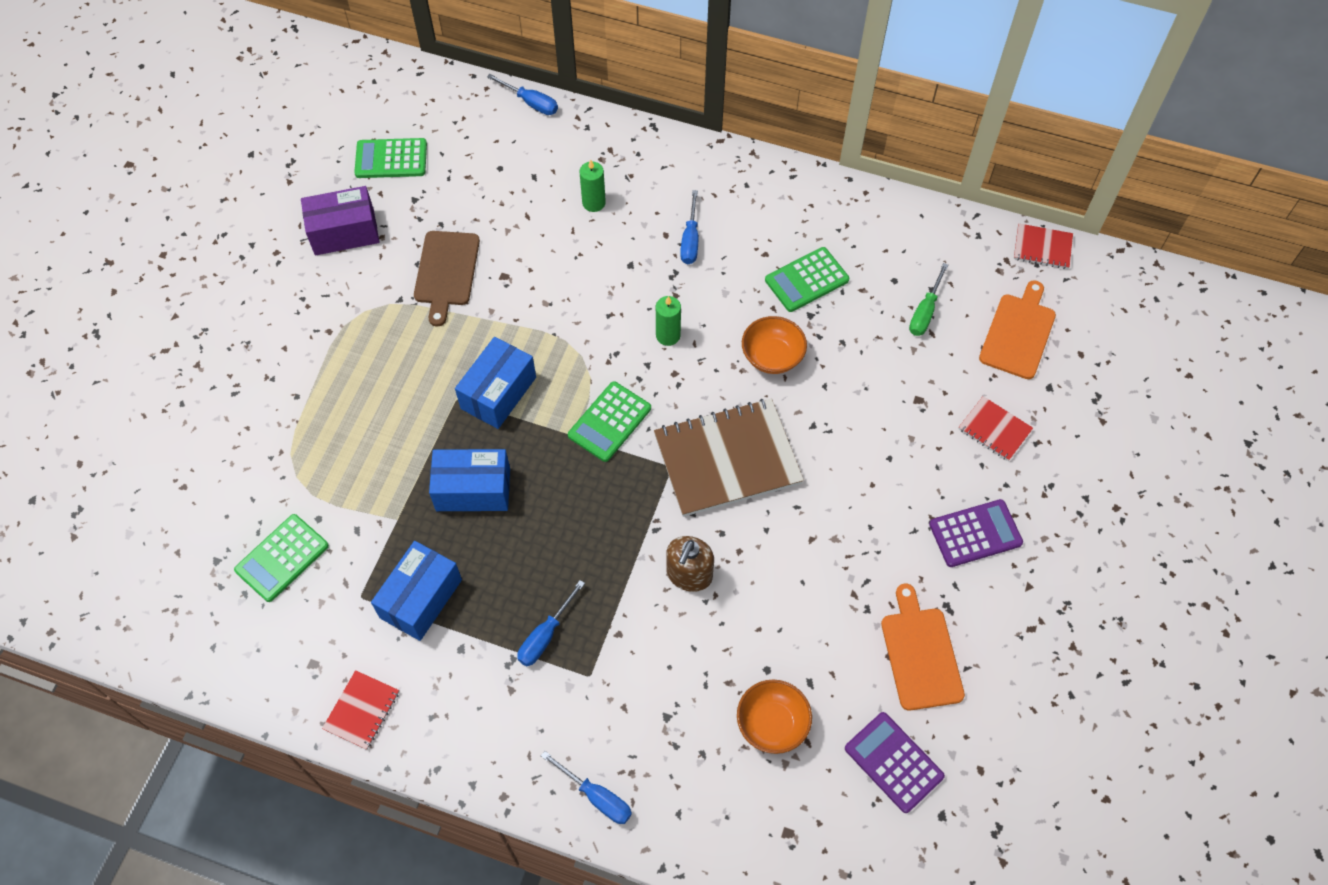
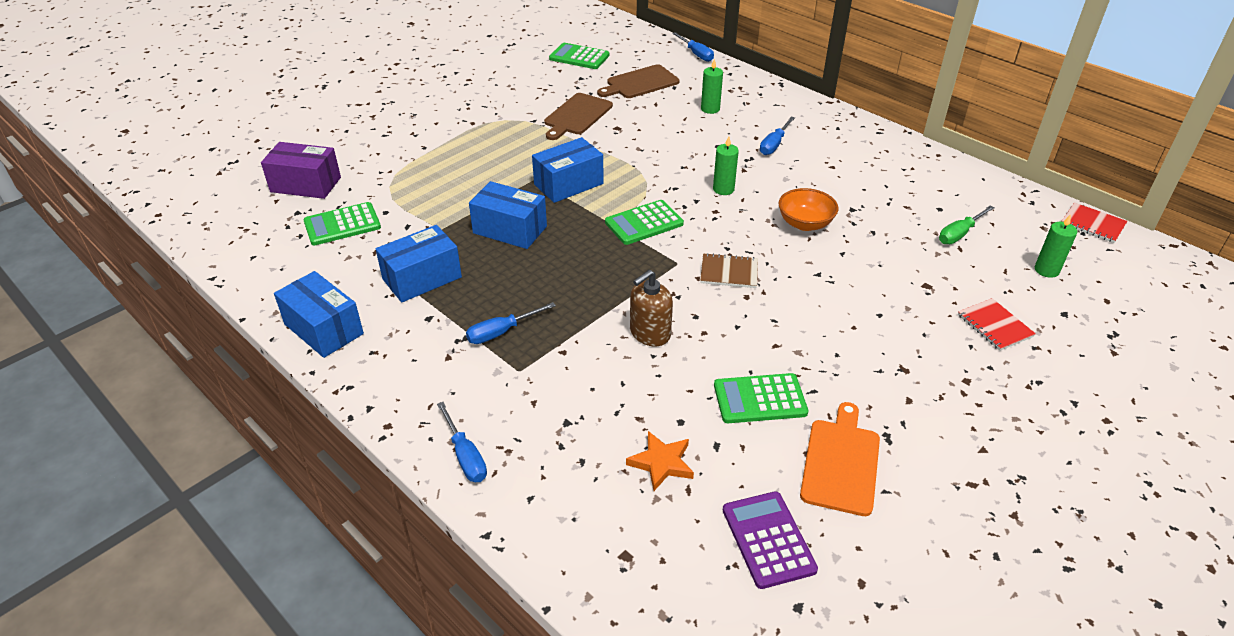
camera: 25 degrees right, 20 degrees down
purple box [301,186,379,255] -> purple box moved to [261,142,341,199]
red notebook [322,670,399,750] -> blue box [274,271,364,358]
brown notebook [654,399,804,517] -> brown notebook [700,253,758,288], size x0.48
orange bowl [737,679,812,754] -> orange star [626,431,694,491]
green calculator [765,247,849,312] -> green calculator moved to [714,373,808,423]
purple calculator [929,499,1023,567] -> none
orange cutting board [979,280,1056,379] -> green candle [1035,214,1077,278]
none -> brown cutting board [597,64,679,98]

